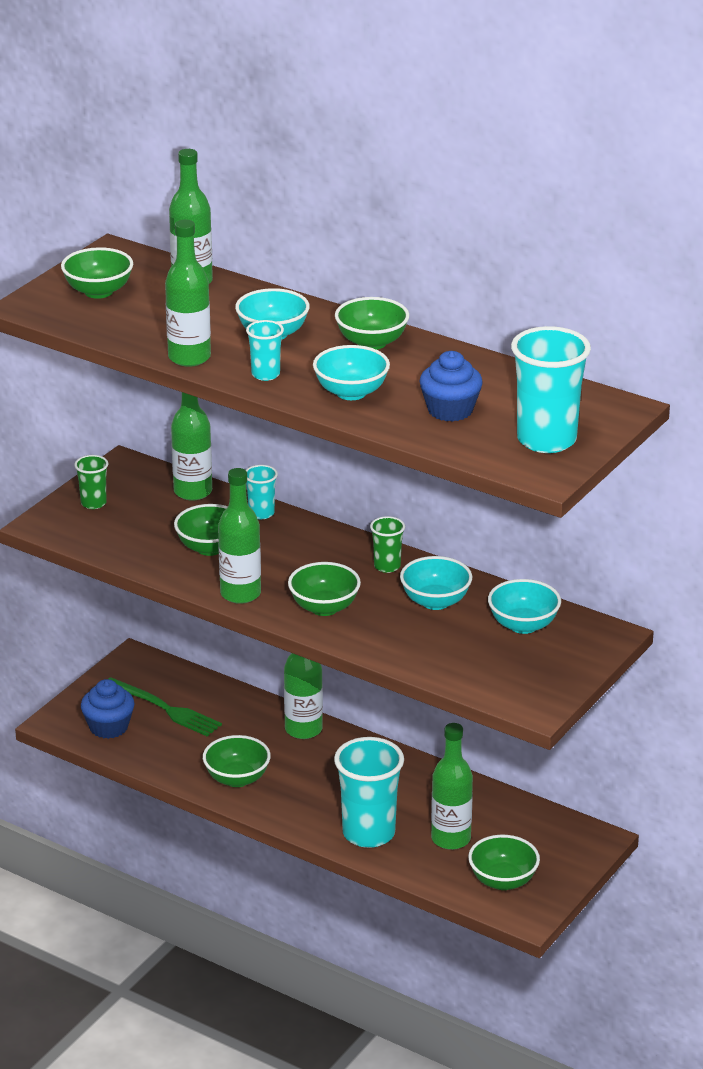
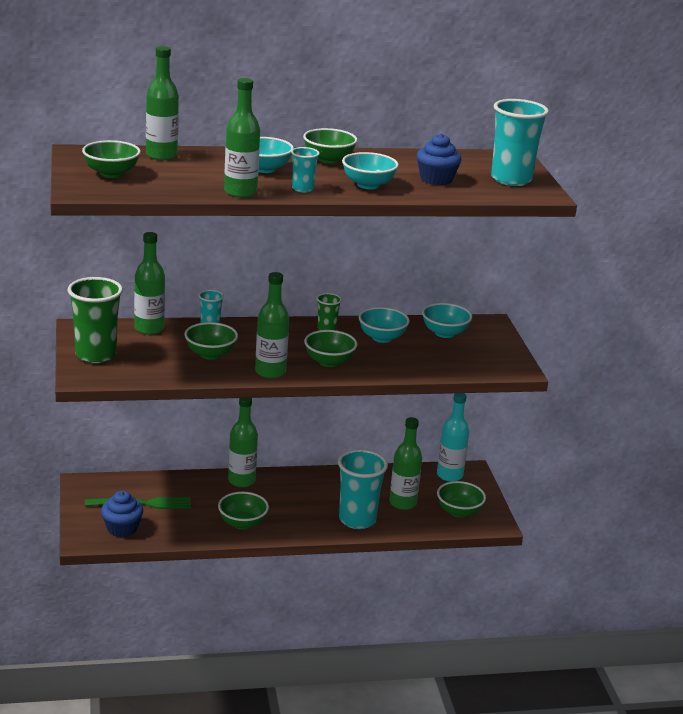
camera: 45 degrees left, 5 degrees down
green cup [74,455,108,509] -> green cup [68,277,123,363], size x2.00
none -> turquoise bottle [437,393,469,482]

